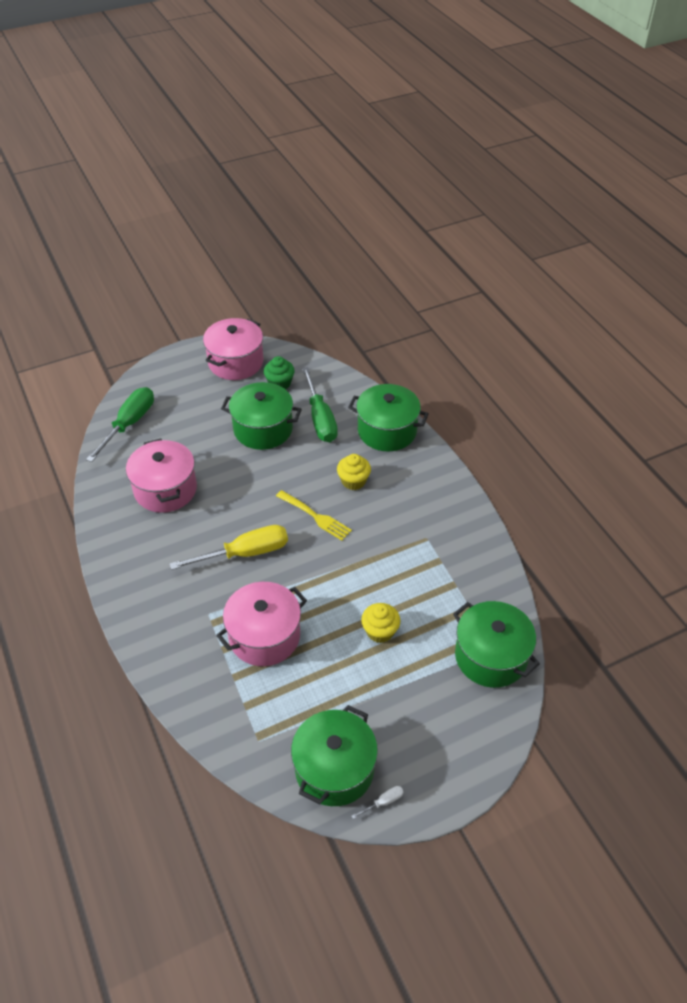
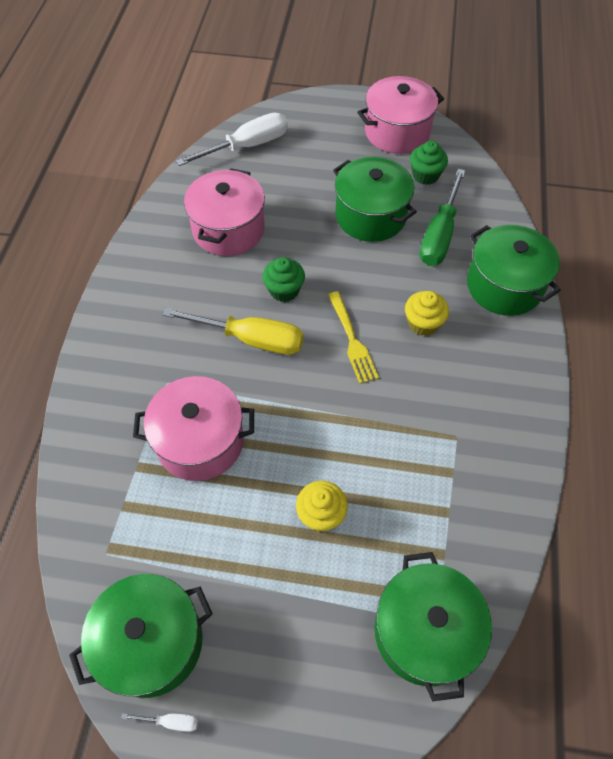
camera: 35 degrees right, 10 degrees up
green screwdriver [86,387,154,462] -> white screwdriver [176,113,288,166]
none -> green cupcake [262,257,305,302]

